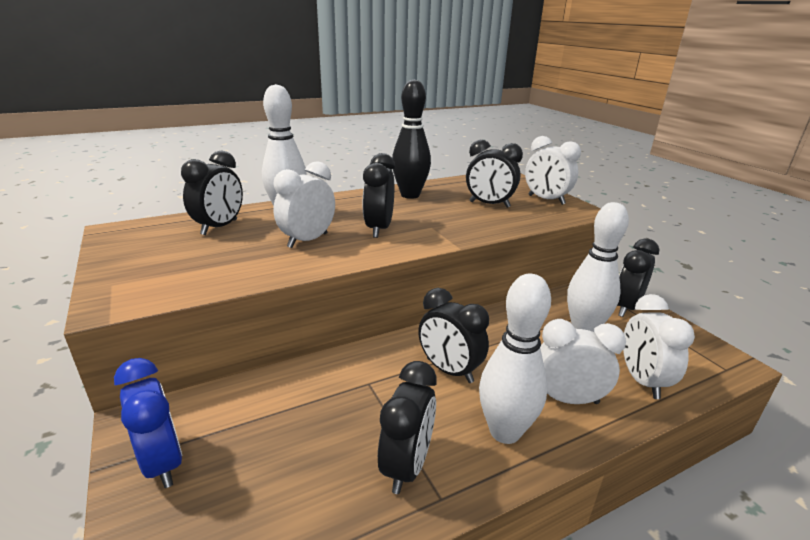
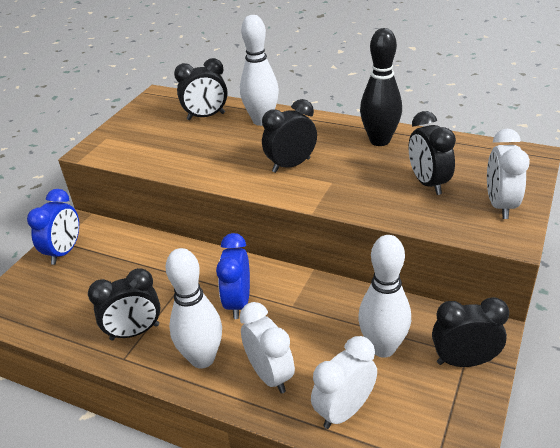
camera: 55 degrees right, 10 degrees up
white clock [273,161,335,248] -> none
black clock [418,288,489,383] -> blue clock [216,233,250,319]

